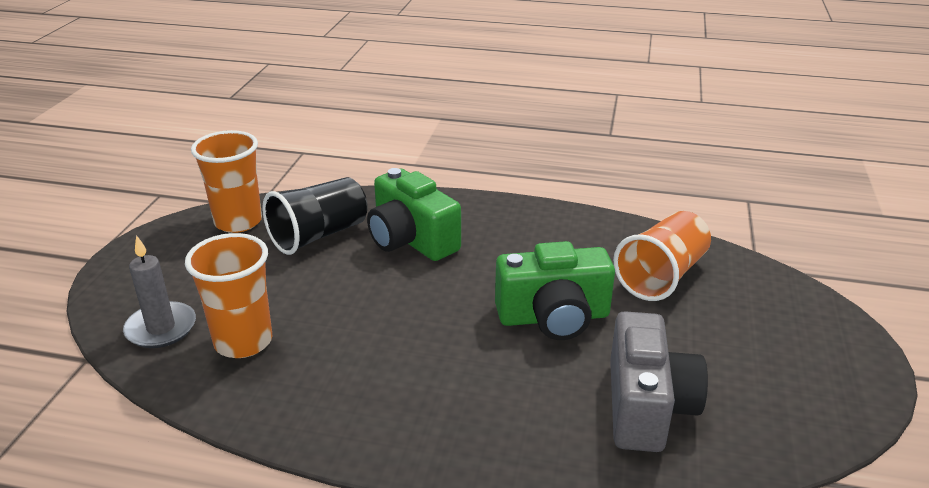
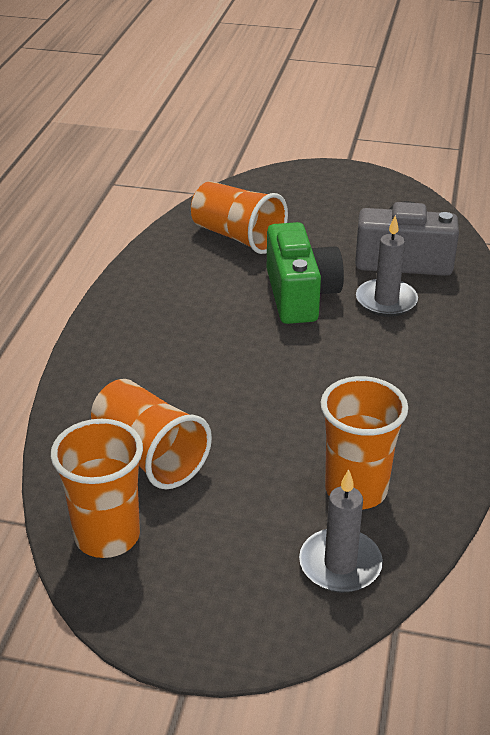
camera: 90 degrees left, 5 degrees up
black cup [262,177,368,255] -> orange cup [91,379,212,489]
green camera [367,168,461,261] -> none
none -> grey candle [356,215,418,317]

